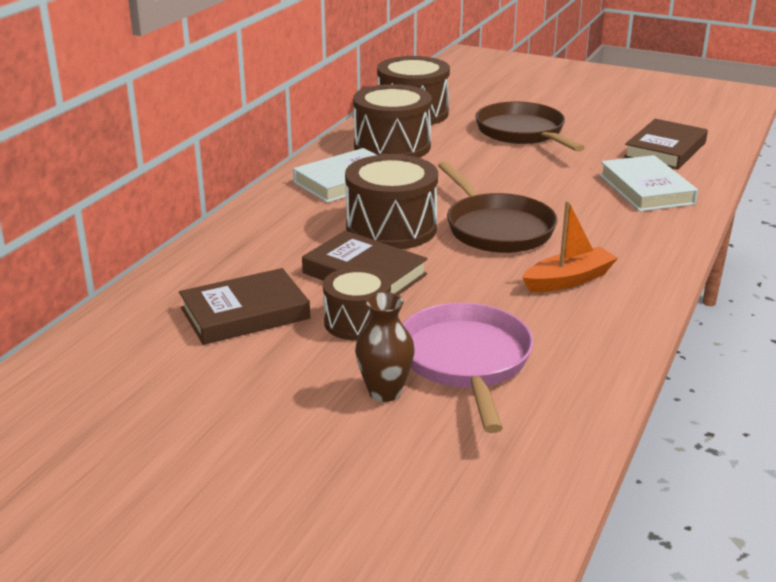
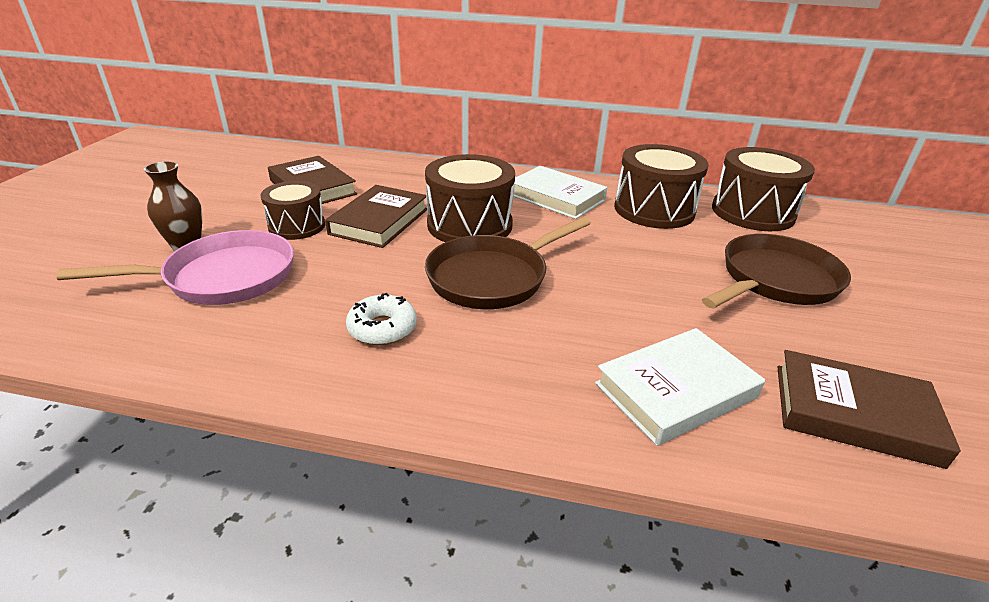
camera: 75 degrees right, 5 degrees up
orange boat [522,201,618,292] -> white donut [346,293,417,345]

